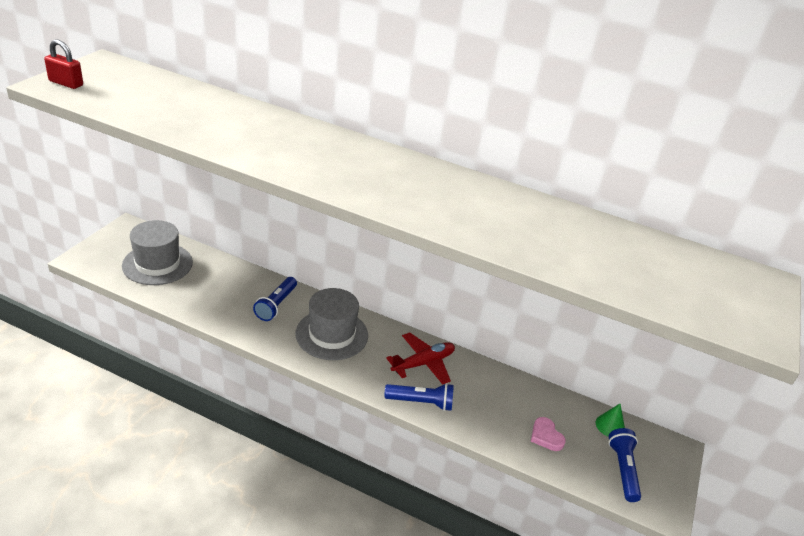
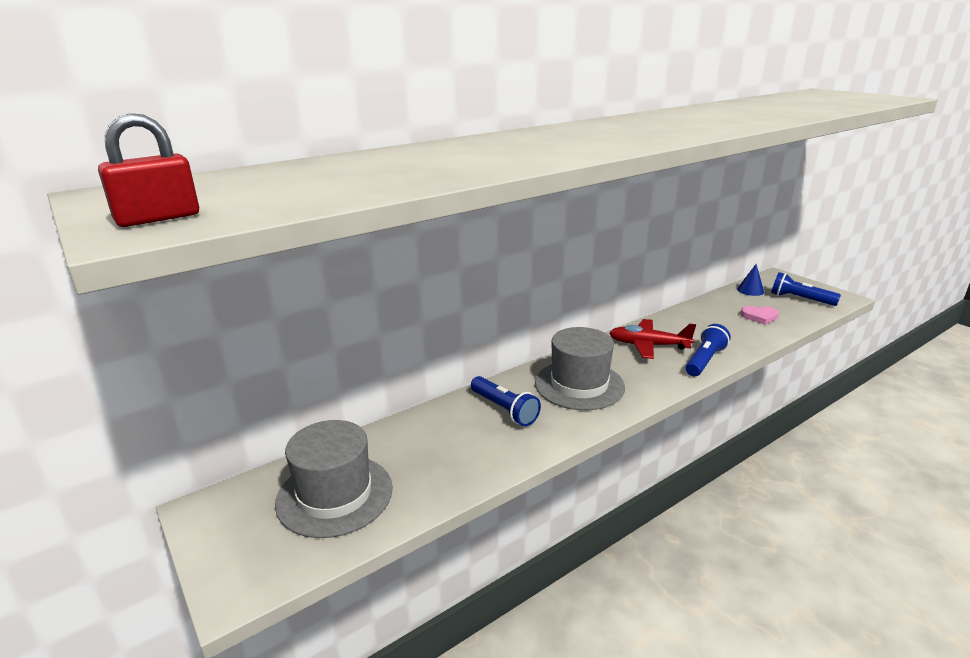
camera: 55 degrees left, 10 degrees down
red plane [386,332,455,384] -> red plane turned 75 degrees counterclockwise [609,319,696,359]
green cone [596,404,625,437] -> blue cone [737,264,764,296]

